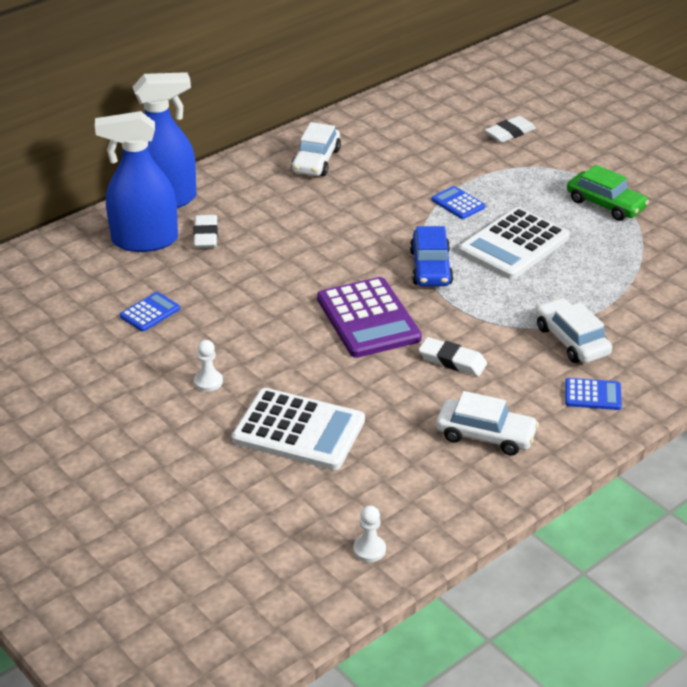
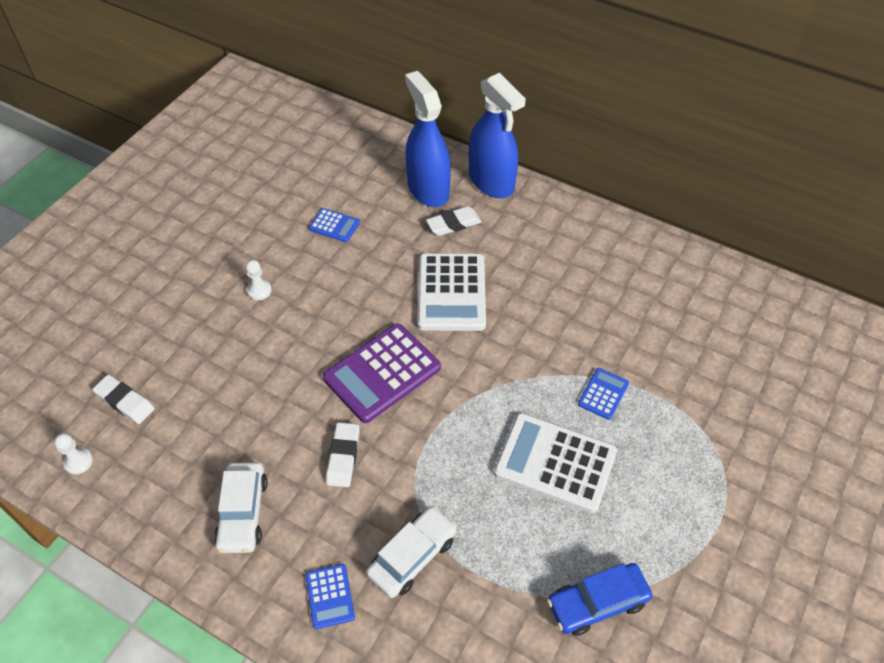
camera: 70 degrees right, 15 degrees up
white calculator [232,388,365,470] -> white calculator moved to [418,253,486,331]
white car [291,122,341,176] -> none
blue car [410,226,453,286] -> blue car moved to [547,563,653,636]
white eraser [485,116,536,143] -> white eraser moved to [92,375,155,424]
green car [567,165,649,221] -> none

